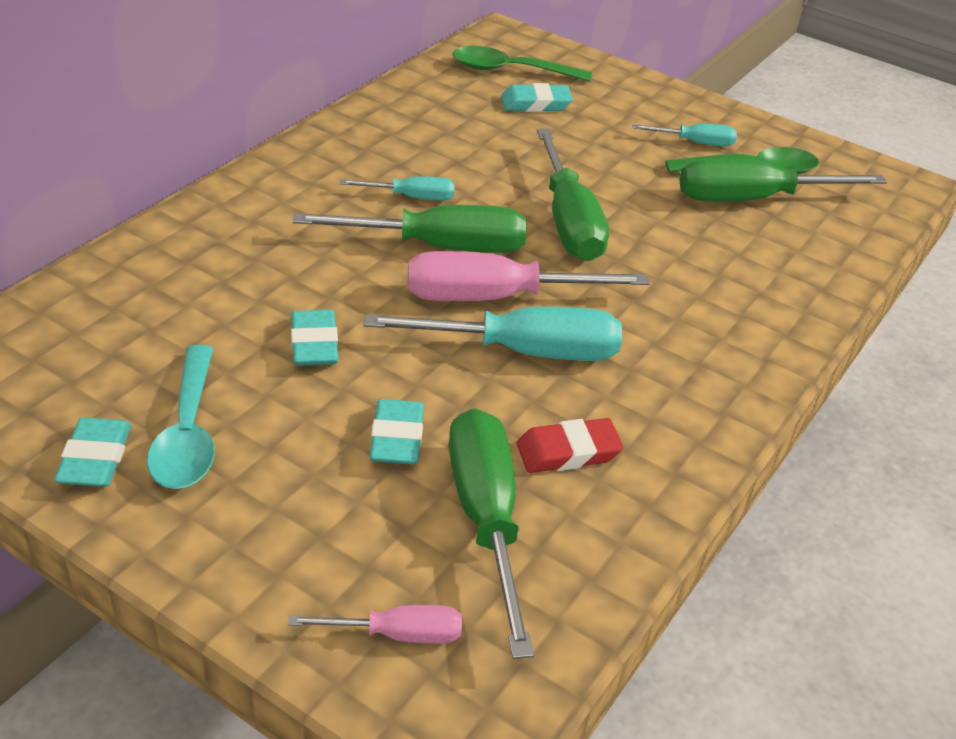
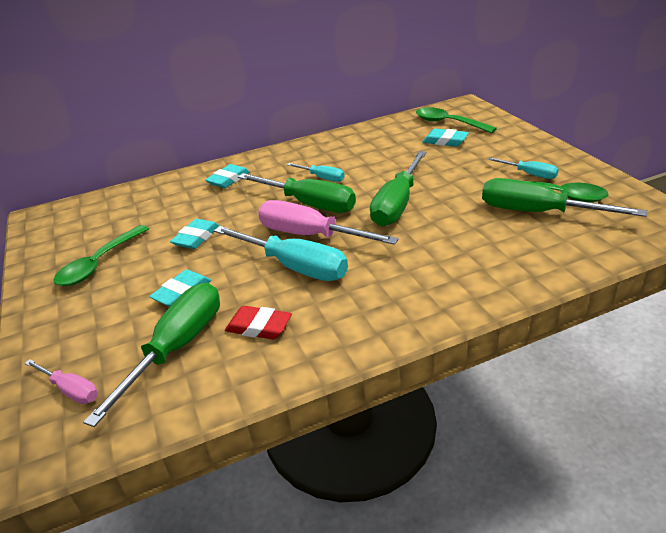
camera: 40 degrees right, 5 degrees down
turquoise eraser [54,418,131,487] -> turquoise eraser moved to [205,164,250,188]
turquoise spoon [147,345,215,489] -> green spoon [54,225,149,286]

